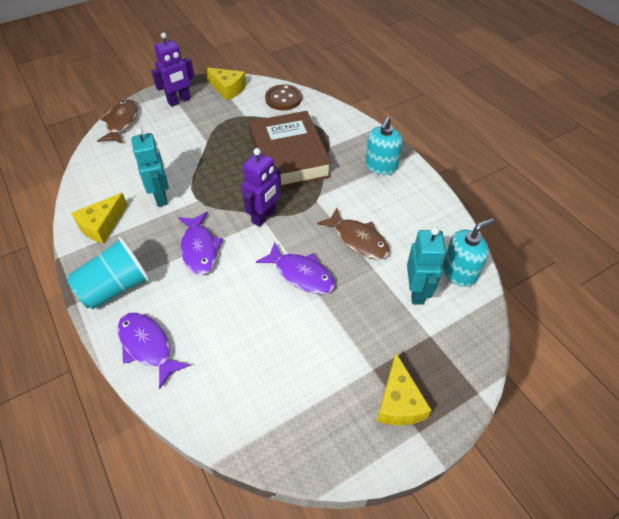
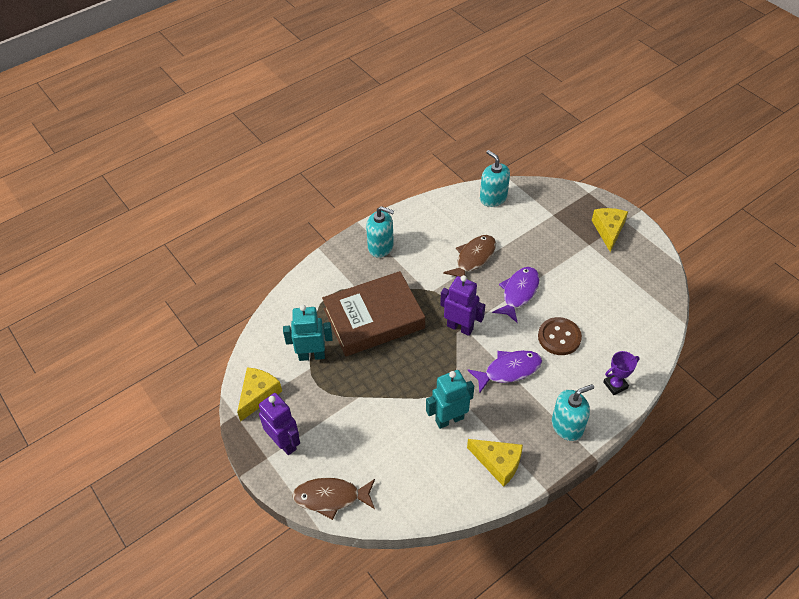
camera: 95 degrees left, 0 degrees up
turquoise cup [67,236,150,309] -> turquoise soap dispenser [552,384,594,441]
purple fish [118,313,191,389] -> purple trophy [603,351,640,395]
brown button [265,84,302,110] -> brown button moved to [538,317,582,355]
yellow cheese [376,353,432,425] -> yellow cheese turned 75 degrees counterclockwise [592,208,628,252]
turquoise robot [407,227,446,305] -> turquoise robot moved to [283,305,333,361]

